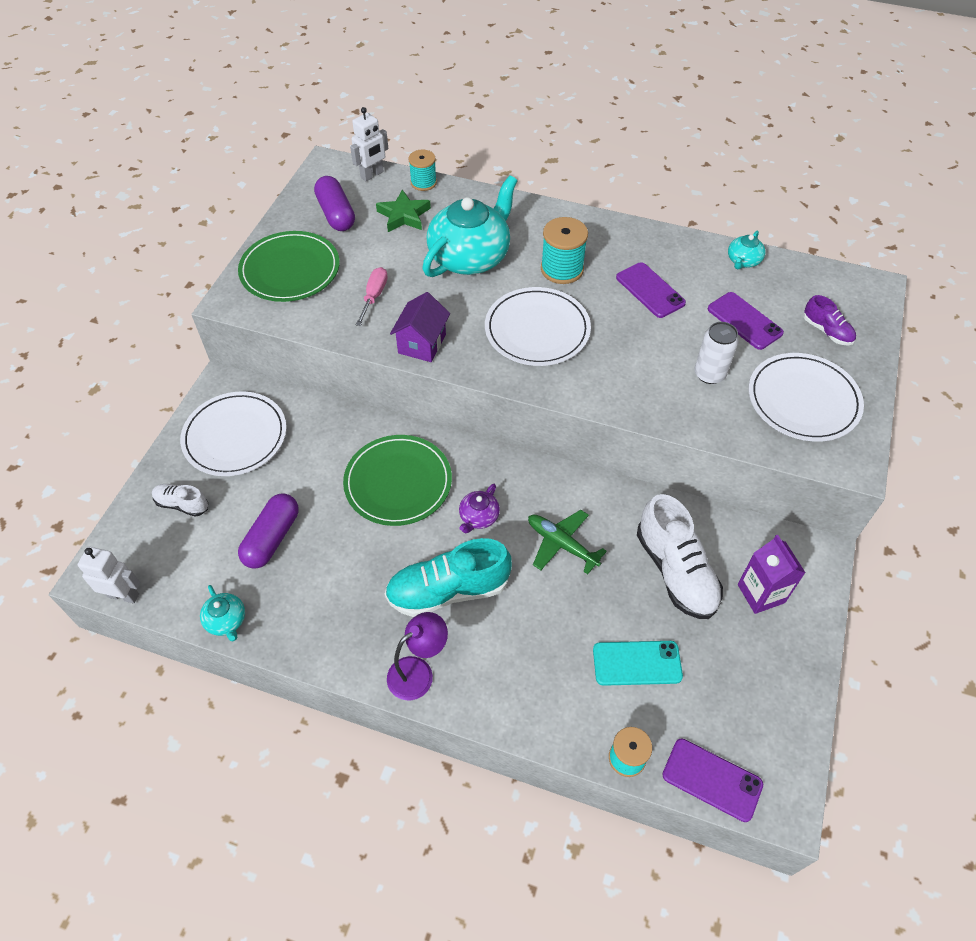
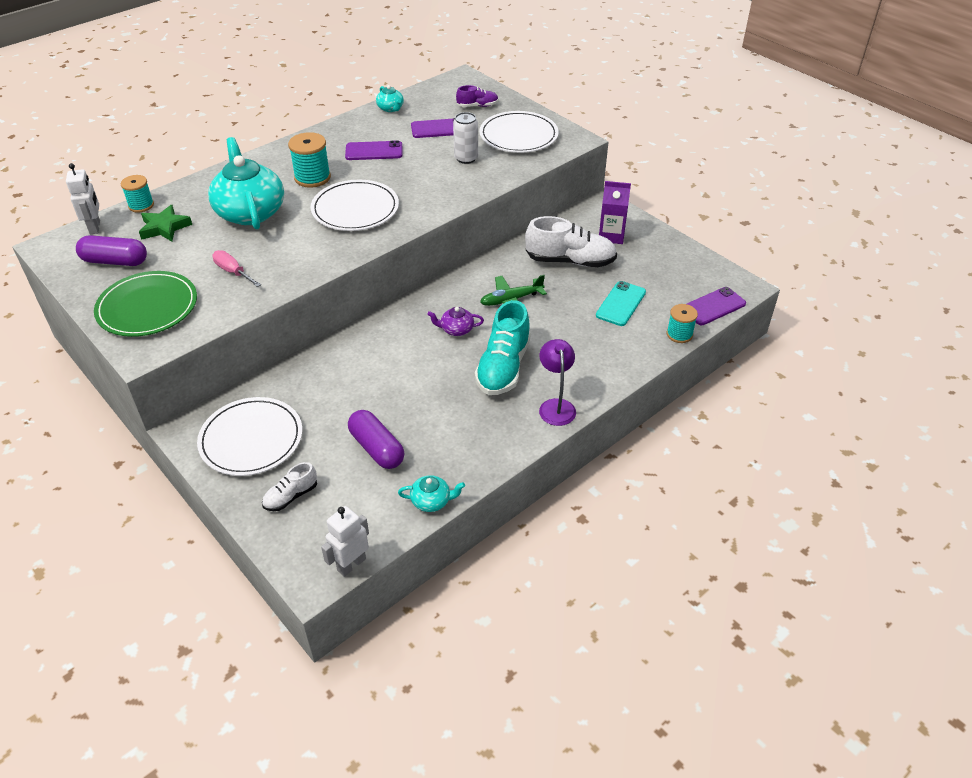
camera: 60 degrees left, 10 degrees down
green plate [343,435,452,526] -> none
purple house [390,292,450,362] -> none
purple teapot [459,484,500,533] -> purple teapot turned 120 degrees clockwise [427,307,484,336]

